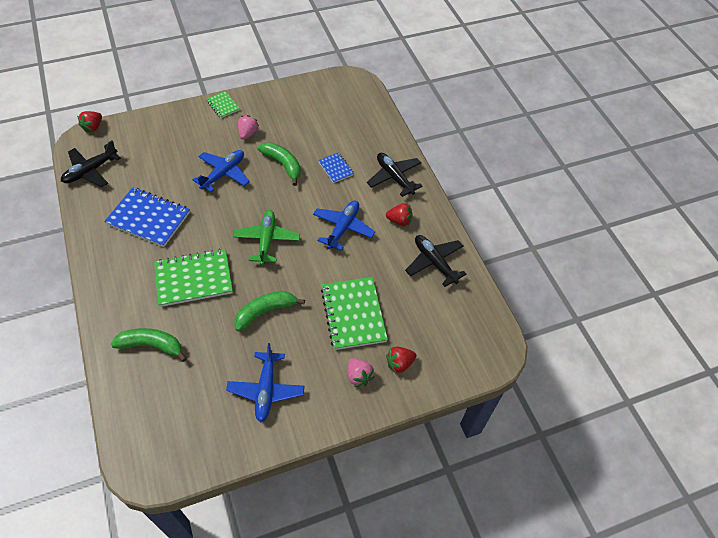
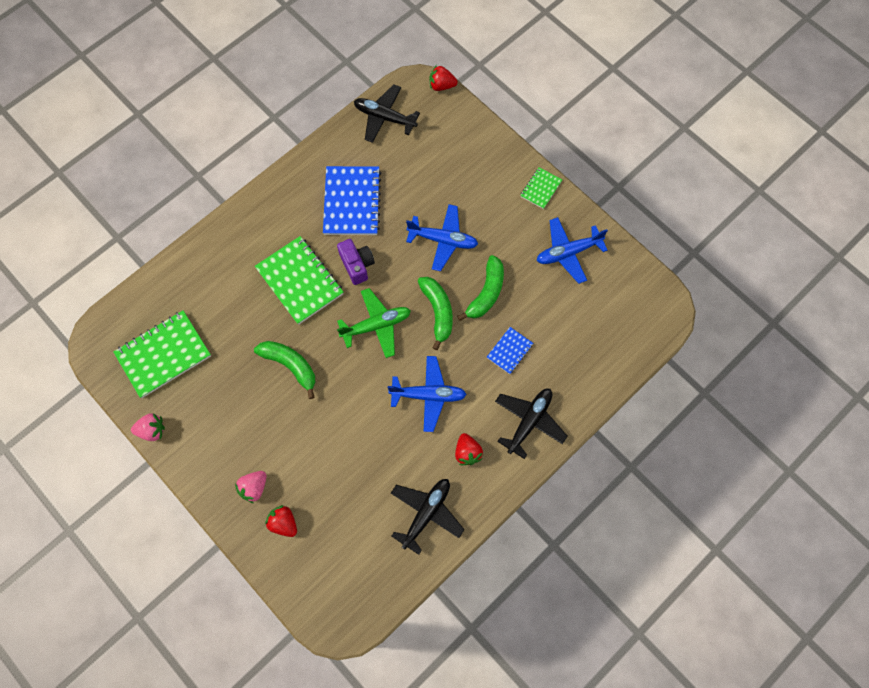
camera: 70 degrees right, 15 degrees up
green banana [111,328,187,362] -> green banana moved to [418,277,453,350]
blue plane [226,343,305,422] -> blue plane moved to [537,217,608,284]
pink strawberry [238,115,259,140] -> pink strawberry moved to [131,413,165,441]
green notebook [321,277,388,350] -> green notebook moved to [113,310,211,398]
none -> purple camera [337,239,375,285]

